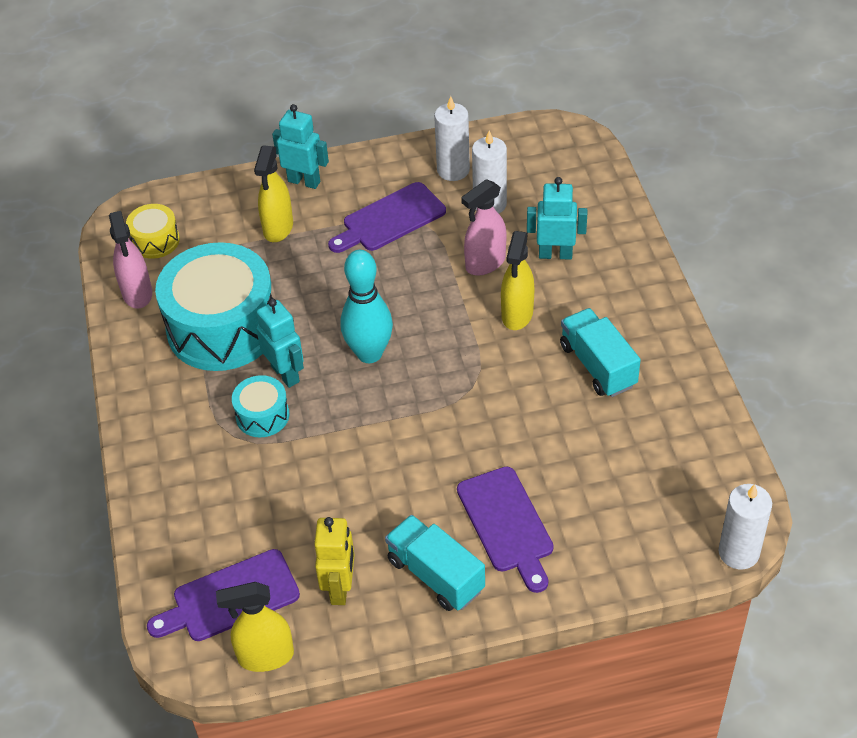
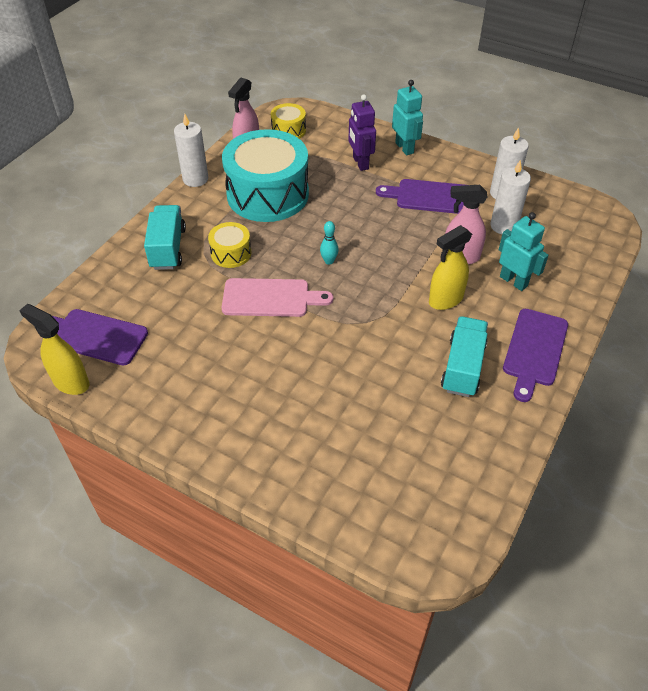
camera: 40 degrees right, 0 degrees up
turquoise drum [232,375,289,437] -> yellow drum [208,222,251,268]
yellow spray bottle [254,145,293,242] -> purple robot [348,94,376,171]
turquoise robot [256,298,304,388] -> none
yellow robot [314,517,355,605] -> none
turquoise bowling pin [341,250,393,363] -> turquoise bowling pin [320,221,339,265], size x0.45
turquoise truck [385,515,485,611] -> turquoise truck moved to [144,205,186,270]
purple cutting board [457,466,554,593] -> purple cutting board moved to [503,309,568,402]
white candle [719,484,772,570] -> white candle moved to [174,114,208,187]
none -> pink cutting board [222,278,333,317]

